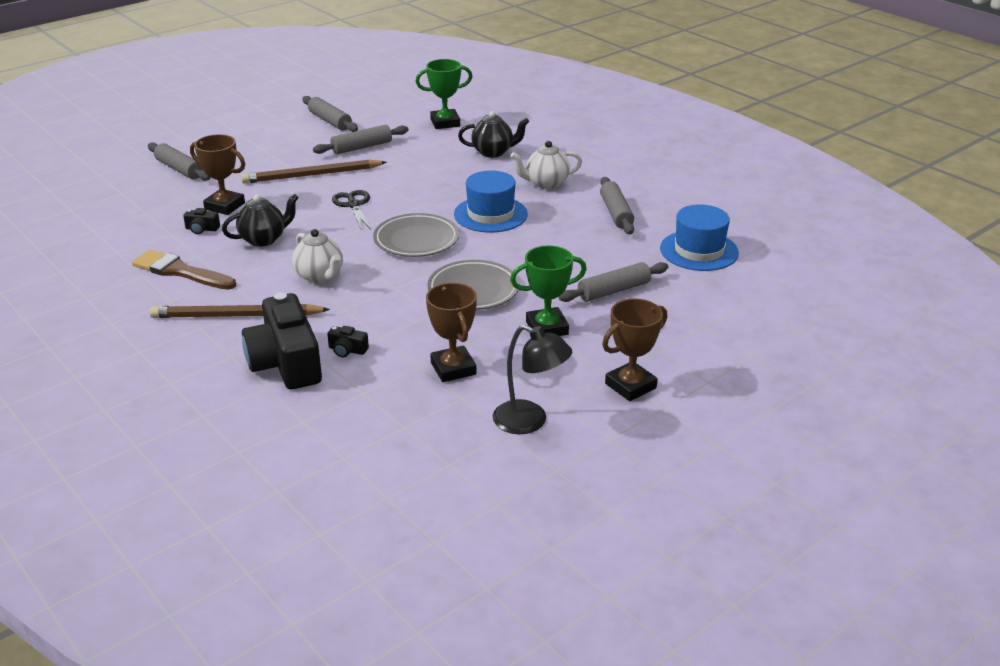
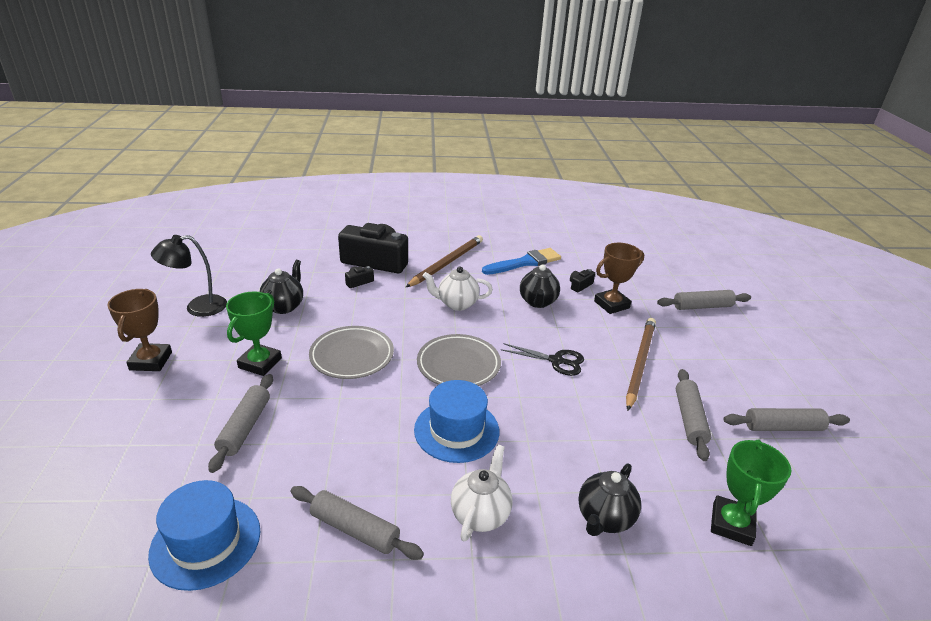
camera: 125 degrees right, 0 degrees up
brown brush [132,250,236,290] -> blue brush [482,248,561,275]
brown trophy [426,283,477,382] -> black teapot [260,260,303,314]

